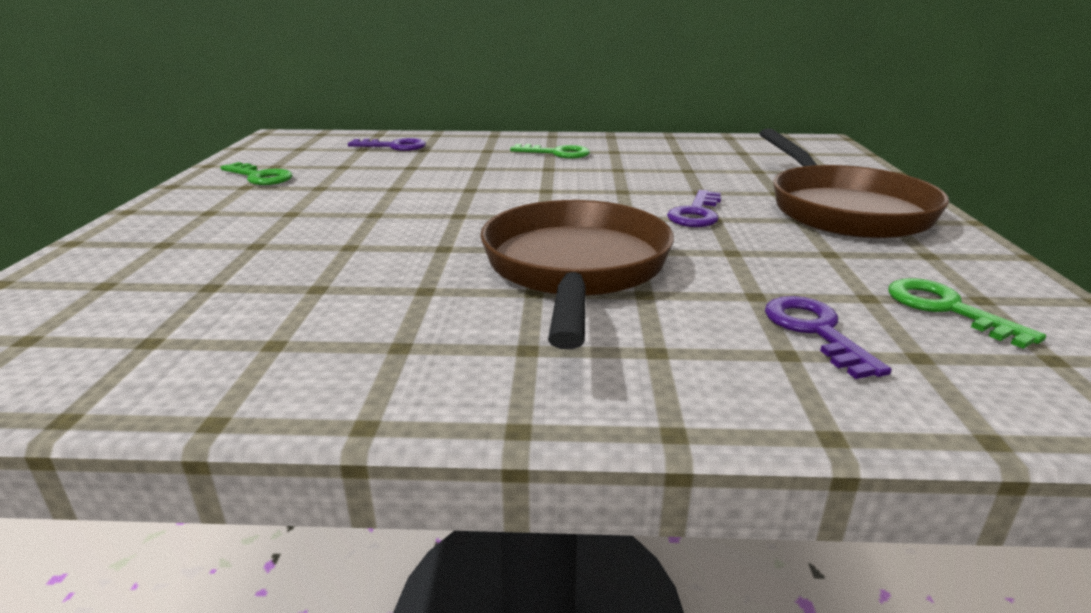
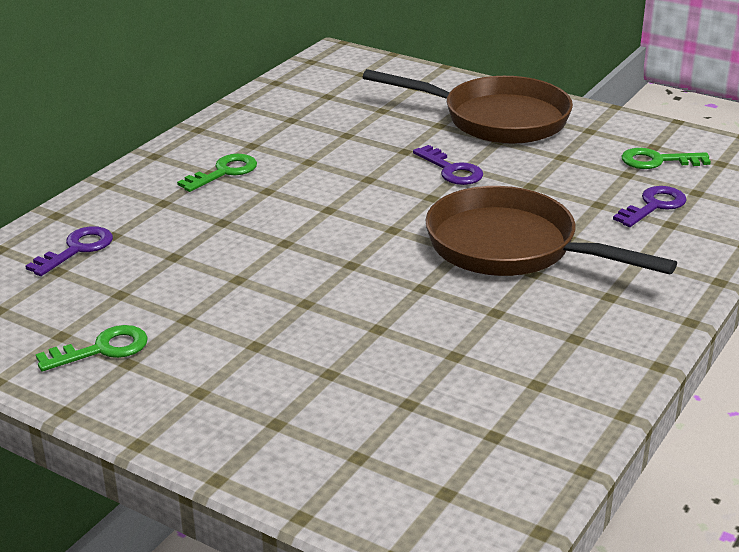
camera: 60 degrees left, 5 degrees up
purple key [765,296,891,379] -> purple key turned 120 degrees clockwise [613,186,687,227]

